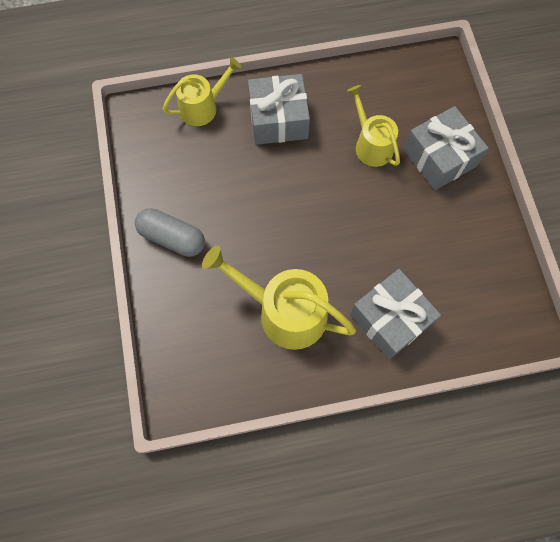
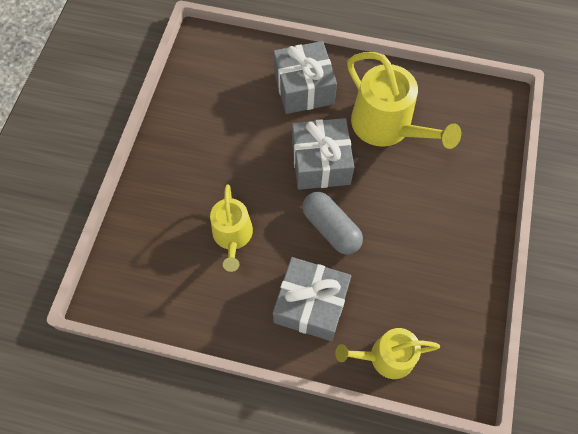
camera: 155 degrees left, 5 degrees down
grey capsule [135,208,205,257] -> grey capsule moved to [302,192,363,255]
grey gift [404,106,489,191] -> grey gift moved to [292,118,354,190]

